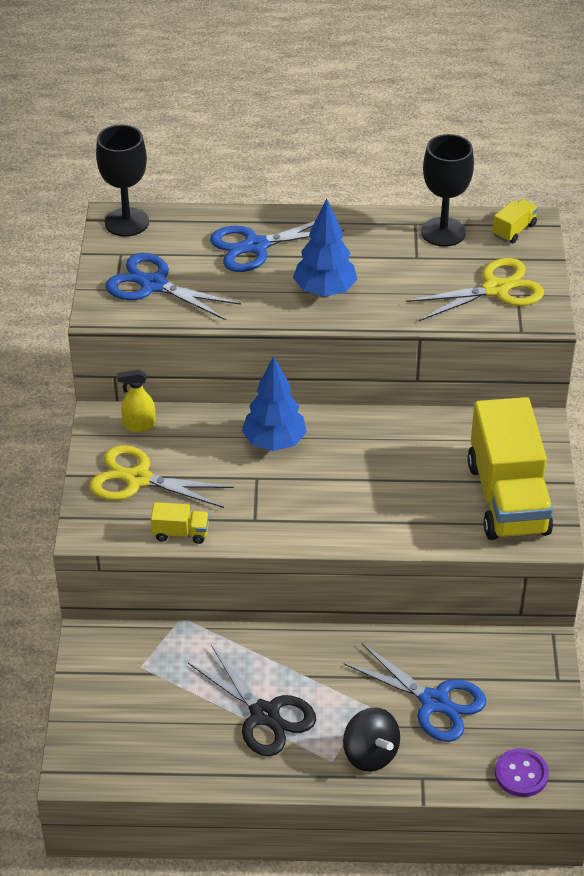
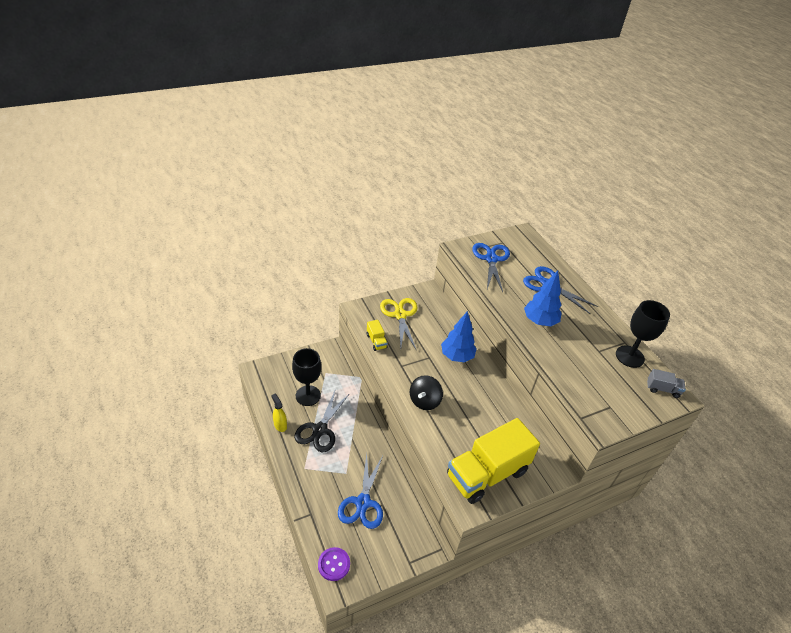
camera: 60 degrees right, 0 degrees up
black goblet [96,125,149,237] -> black goblet moved to [292,348,321,406]
yellow spray bottle [117,369,156,432] -> yellow spray bottle moved to [271,394,287,432]
black spinning top [343,707,400,772] -> black spinning top moved to [410,375,443,410]
yellow scissors [406,258,544,321] -> none
yellow truck [493,199,538,243] -> grey truck [647,369,686,398]

